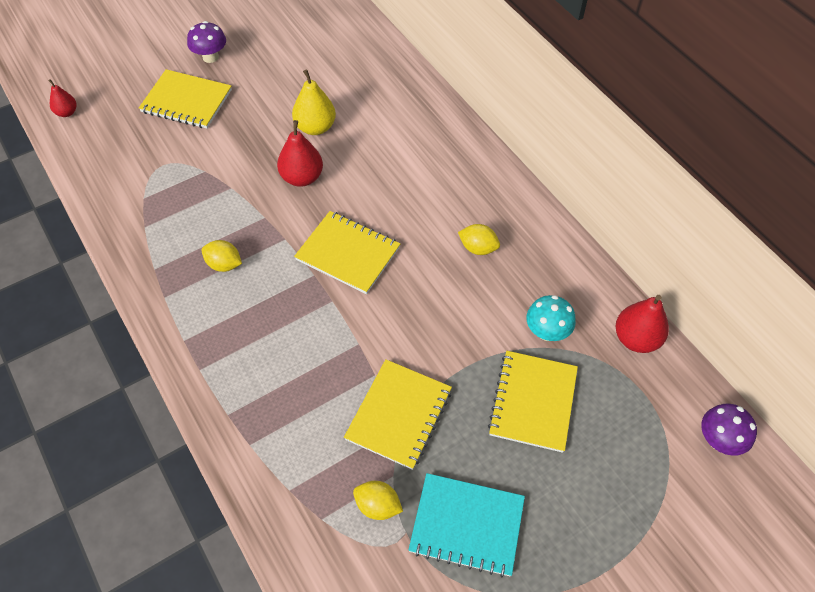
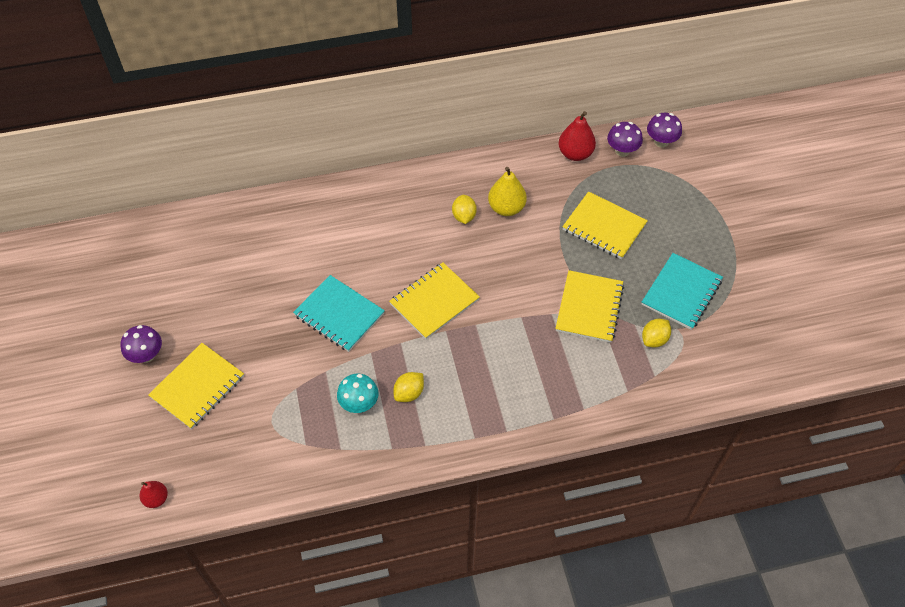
camera: 70 degrees left, 0 degrees up
red pear [277,120,323,187] -> turquoise notebook [293,275,385,352]
yellow pear [292,70,336,135] -> yellow pear moved to [488,167,527,216]
yellow notebook [344,359,452,470] -> yellow notebook turned 60 degrees clockwise [555,270,624,343]
yellow lemon [458,224,500,255] -> yellow lemon turned 45 degrees counterclockwise [452,195,477,224]
turquoise mushroom [526,295,576,341] -> turquoise mushroom moved to [337,373,378,413]
none -> purple mushroom [607,122,643,157]

